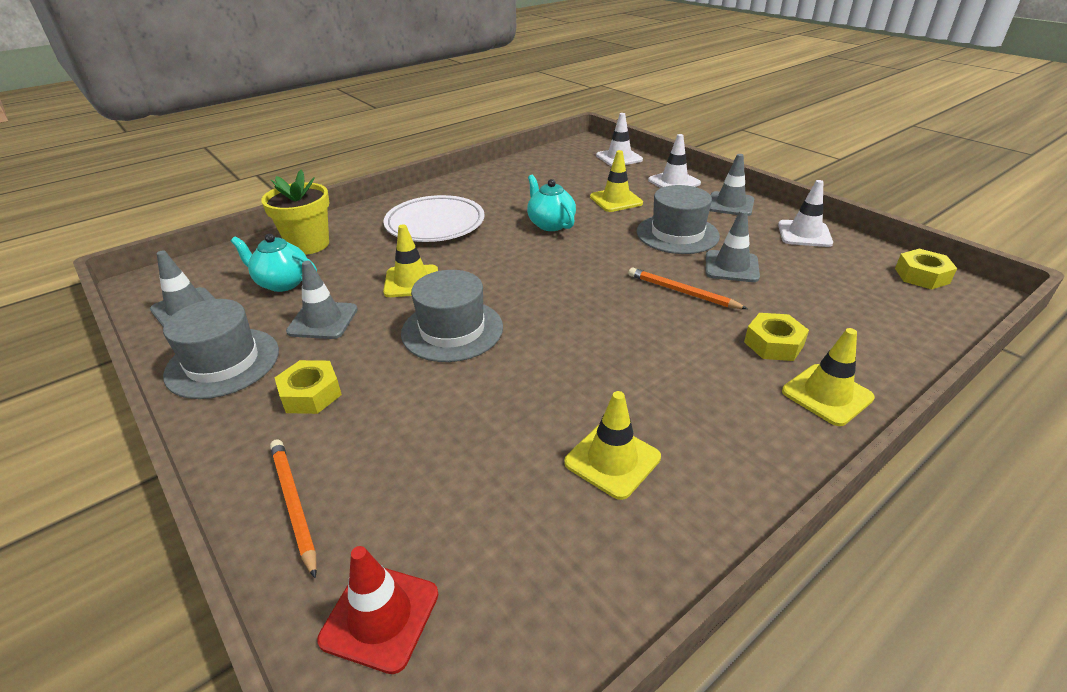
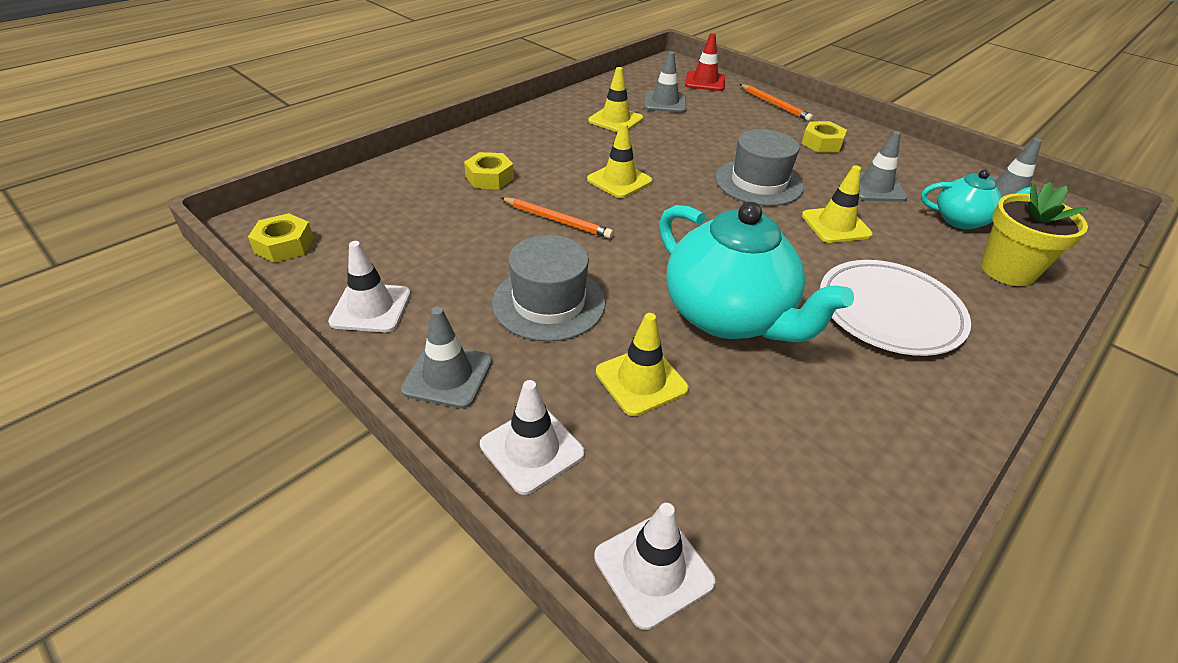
camera: 170 degrees right, 5 degrees up
grey hat [163,299,279,399] -> none
turquoise teapot [527,175,576,231] -> turquoise teapot [659,202,854,342], size x1.86
grey traffic cone [706,210,760,282] -> grey traffic cone moved to [644,52,686,113]
yellow traffic cone [782,328,875,426] -> yellow traffic cone moved to [587,123,652,198]

